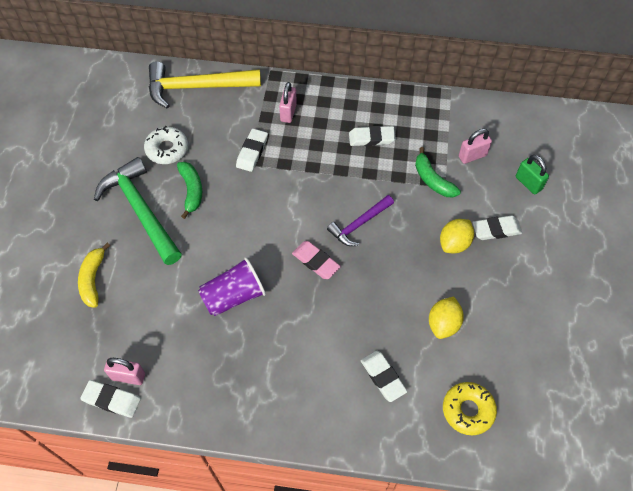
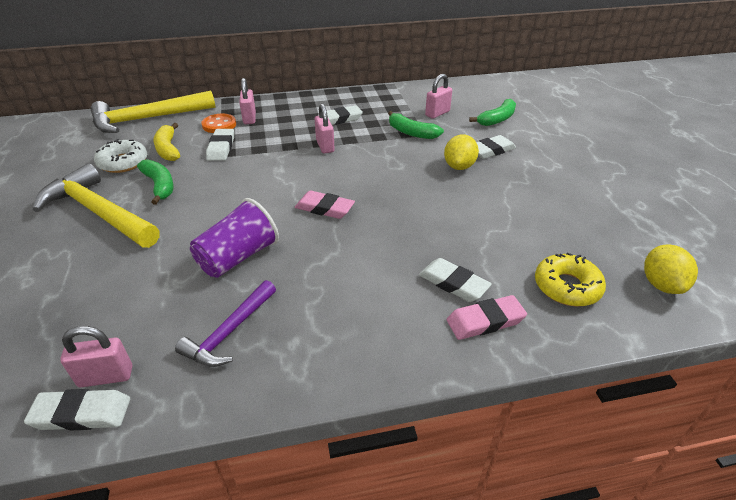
camera: 20 degrees left, 20 degrees down
yellow banana [78,243,110,308] -> yellow banana moved to [153,123,180,161]
green hammer [94,157,182,265] -> yellow hammer [33,164,160,248]
purple hammer [327,195,394,246] -> purple hammer moved to [175,280,276,367]
yellow lemon [429,297,464,339] -> yellow lemon moved to [644,244,698,294]
green padlock [516,155,549,195] -> green banana [469,99,516,126]
none -> orange button [201,113,236,133]
none -> pink padlock [315,103,335,154]
none -> pink eraser [446,295,527,340]

